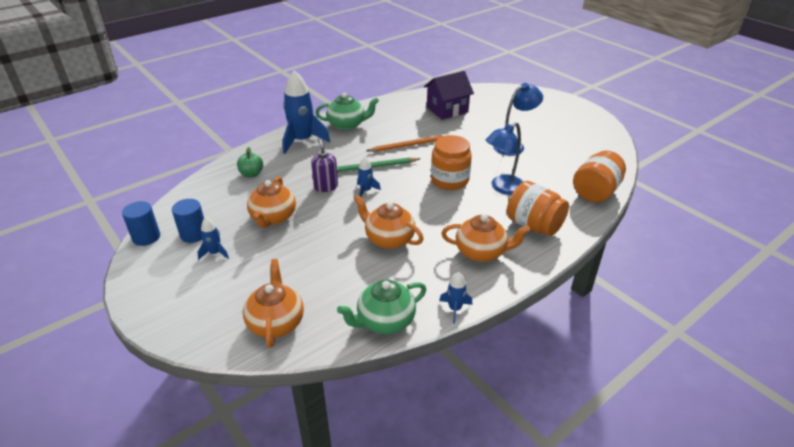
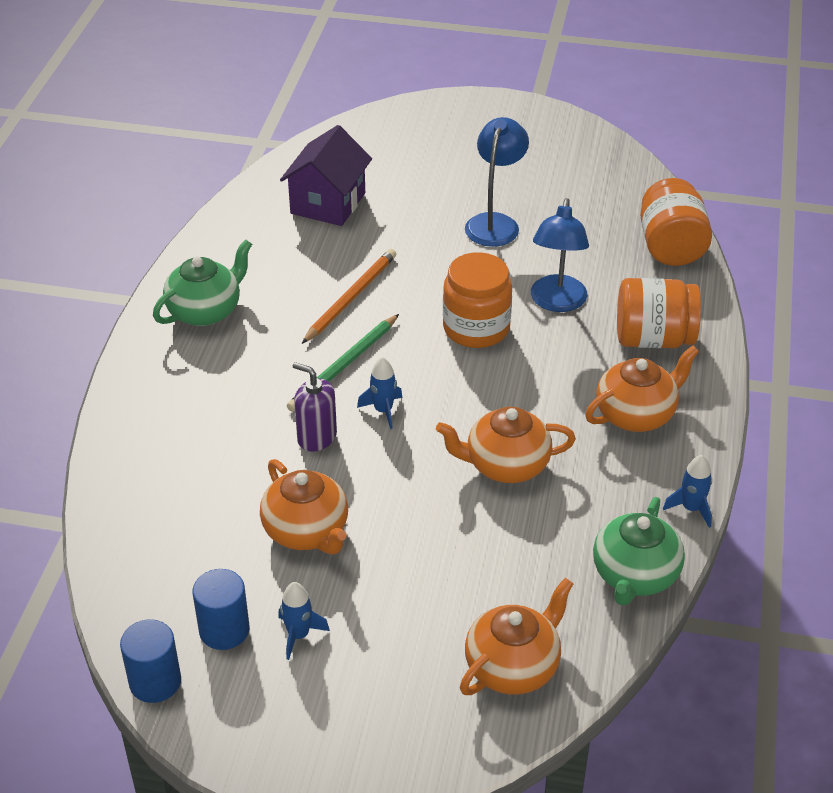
camera: 40 degrees left, 5 degrees up
green apple [237,147,263,178] -> none
orange teapot [243,259,304,348] -> orange teapot turned 90 degrees clockwise [460,578,574,695]
blue rocket [283,70,330,154] -> none

